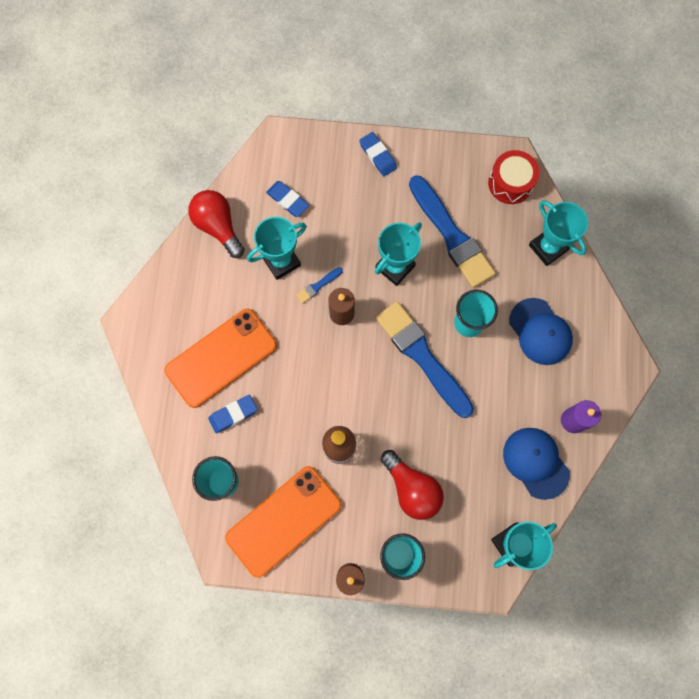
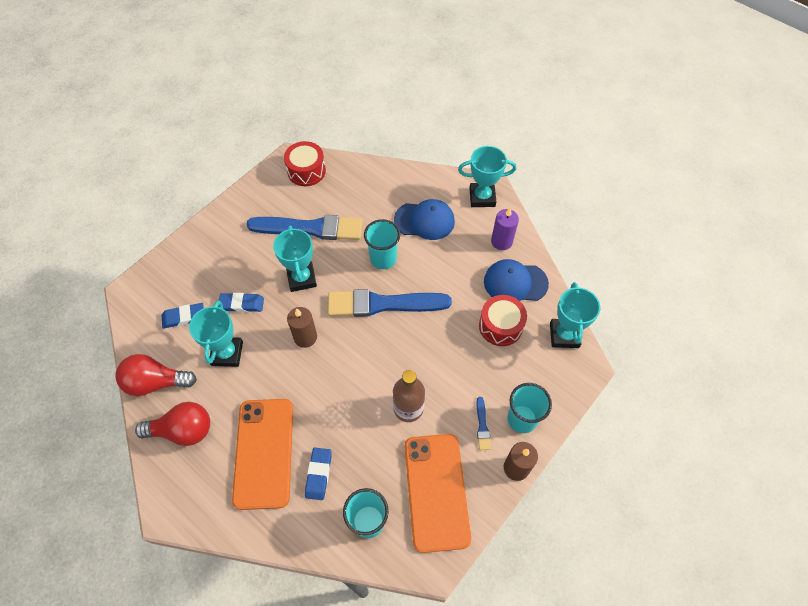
camera: 55 degrees left, 15 degrees down
blue brush [296,267,343,304] -> blue brush moved to [477,397,491,450]
blue eraser [359,132,397,176] -> blue eraser moved to [218,293,264,312]
red light bulb [381,450,444,520] -> red light bulb moved to [135,402,210,446]
turquoise trophy [529,200,588,266] -> turquoise trophy moved to [458,146,516,207]
none -> red drum [479,295,527,346]

